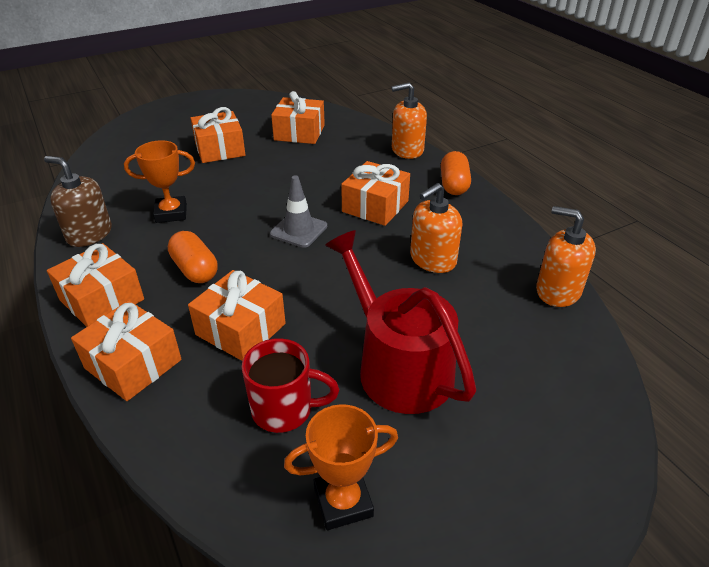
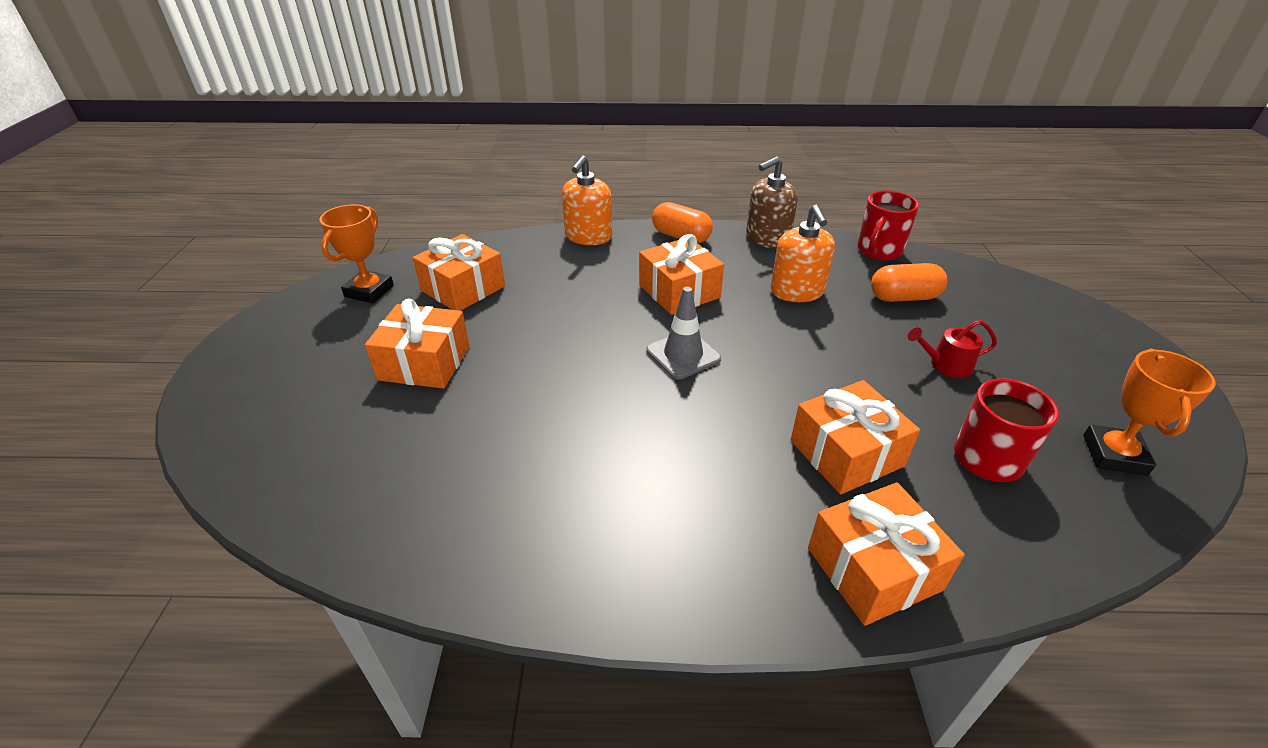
camera: 60 degrees left, 0 degrees up
brown soap dispenser [44,156,112,247] -> brown soap dispenser moved to [746,156,798,249]
orange gift [47,243,144,327] -> none
orange trophy [124,140,195,223] -> orange trophy moved to [319,205,394,303]
orange capsule [168,231,218,283] -> orange capsule moved to [871,263,947,302]
red watering can [325,230,476,414] -> red watering can [908,320,997,378], size x0.43
orange soap dispenser [536,206,596,307] -> red mug [857,191,919,260]

